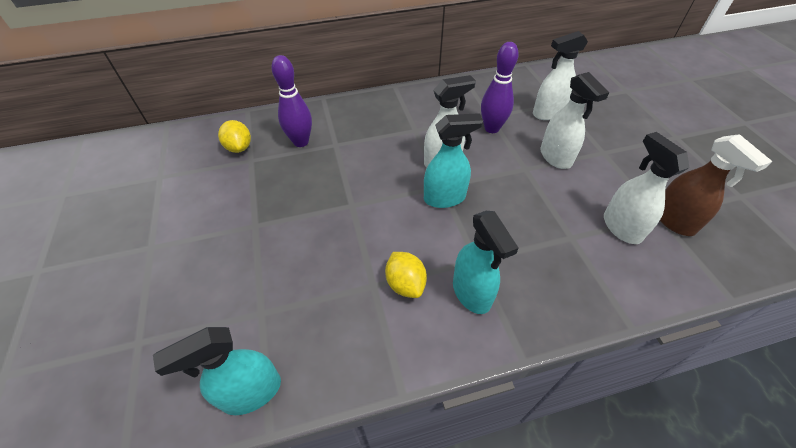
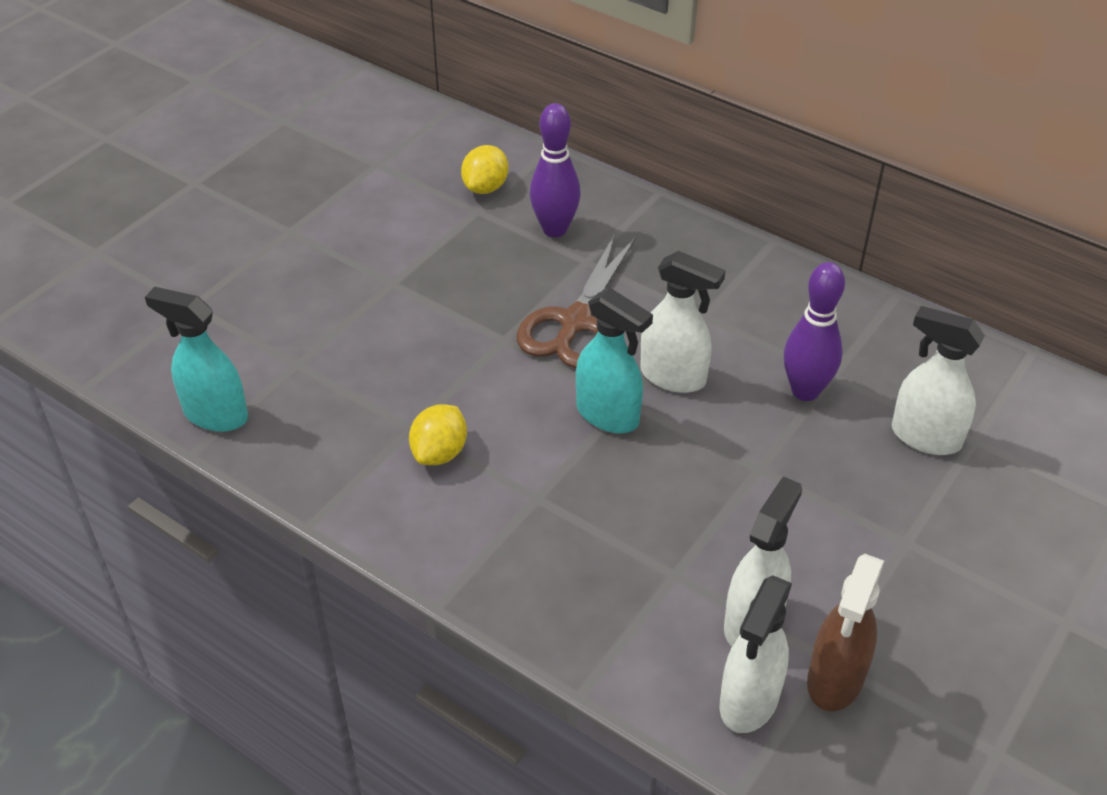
camera: 50 degrees right, 5 degrees down
turquoise spray bottle [453,211,519,314] -> none
white spray bottle [540,72,609,169] -> white spray bottle moved to [720,575,792,733]
none -> brown scissors [517,234,636,369]

